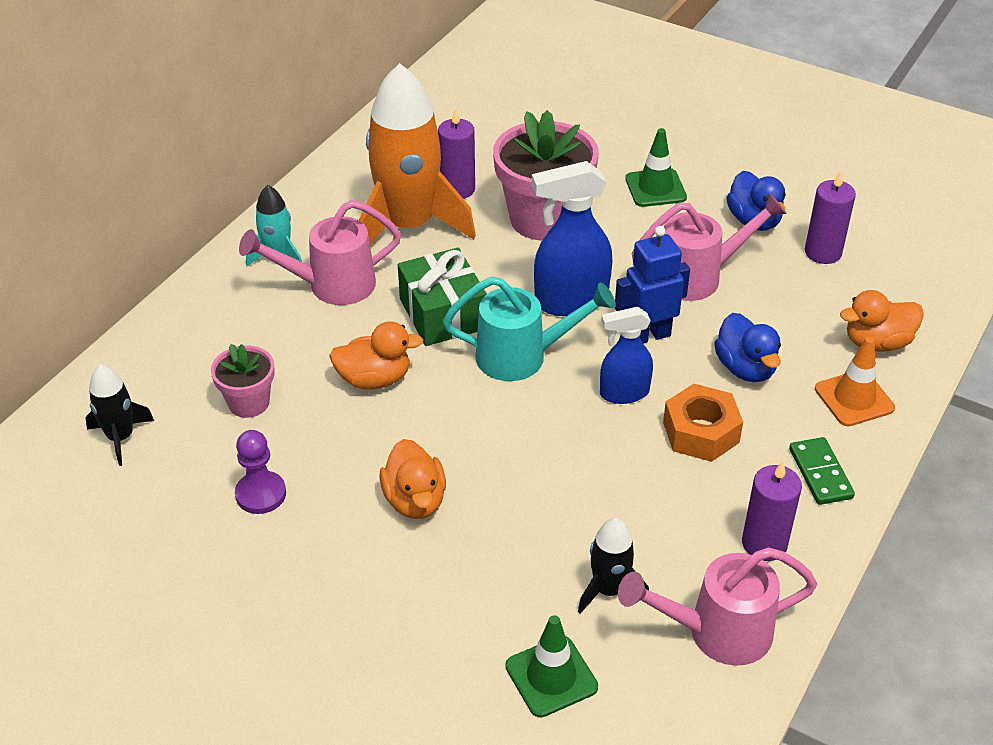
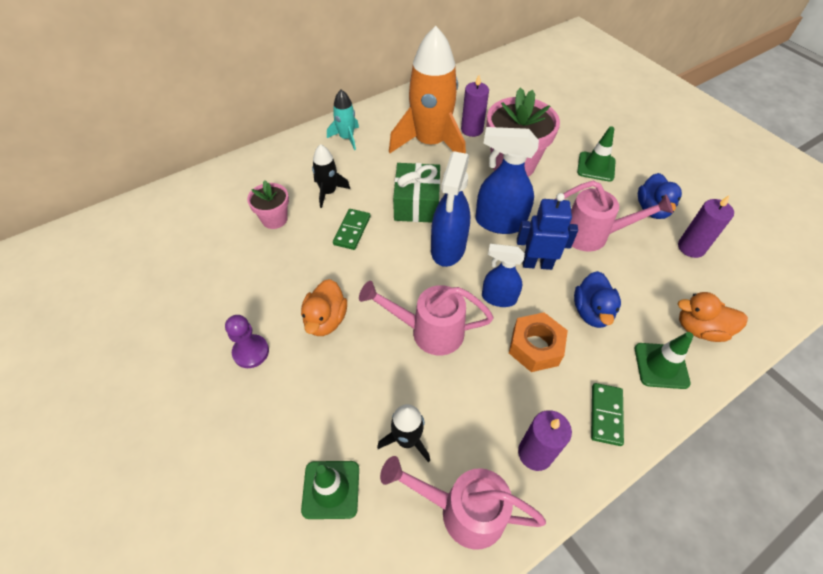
camera: 25 degrees right, 10 degrees up
black rocket [85,365,154,466] -> black rocket moved to [312,144,350,208]
purple pawn [235,430,286,514] -> purple pawn moved to [225,315,269,368]
pink watering can [239,200,401,305] -> pink watering can moved to [359,281,494,355]
orange duck [329,321,423,389] -> green domino [333,209,370,250]
turquoise watering can [443,276,616,381] -> blue spray bottle [431,151,470,267]
orange traffic cone [815,336,895,426] -> green traffic cone [635,332,693,389]

